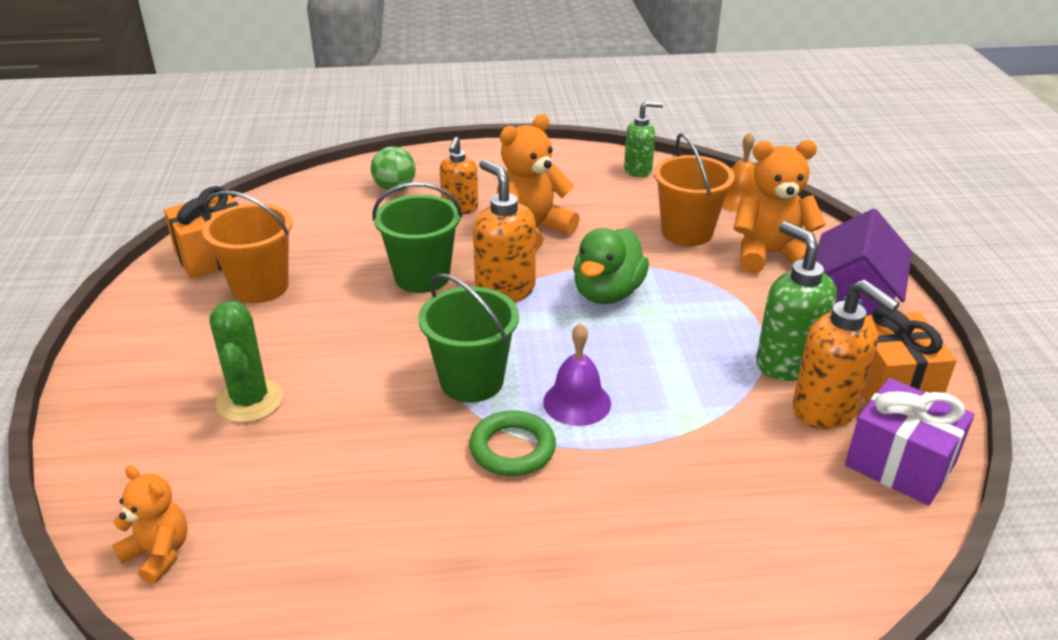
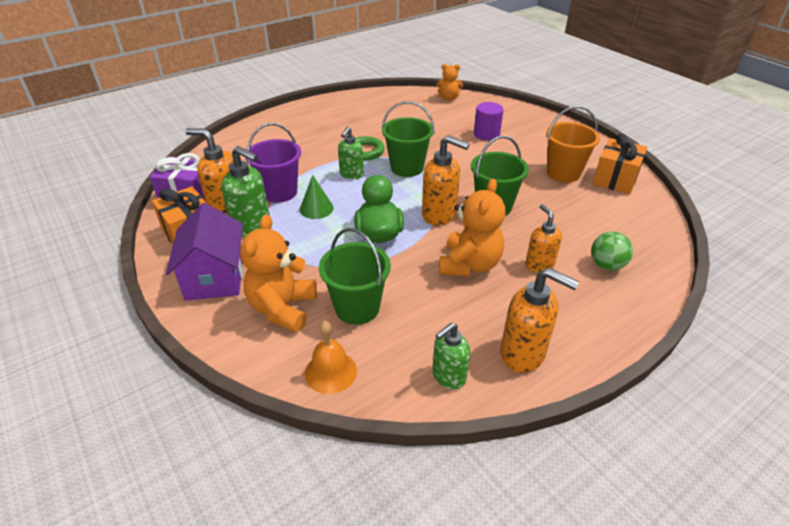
camera: 150 degrees right, 5 degrees up
green cactus [209,301,283,423] -> purple cylinder [474,102,504,141]
purple bell [543,323,611,426] -> green soap dispenser [338,127,364,179]
orange bucket [654,133,735,246] -> green bucket [319,228,391,325]
orange teddy bear [733,140,826,274] -> orange teddy bear turned 135 degrees clockwise [240,214,317,332]
none -> purple bucket [245,123,301,203]
none -> green cone [300,175,334,219]
none -> orange soap dispenser [500,268,579,373]

